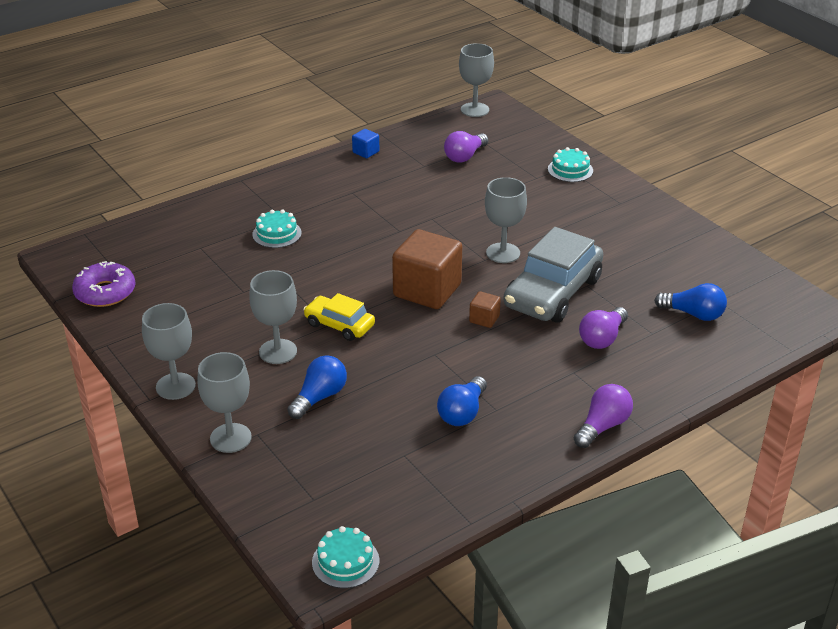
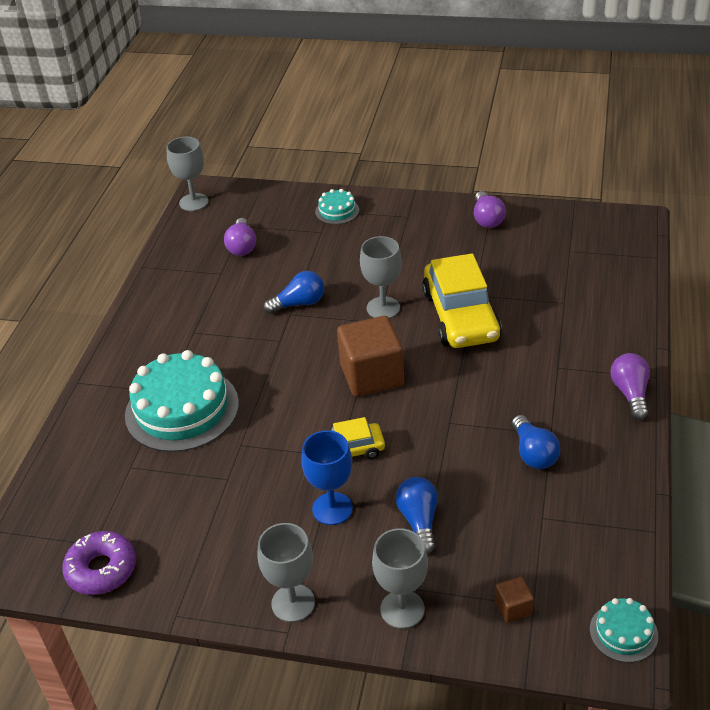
camera: 40 degrees left, 5 degrees up
grey goblet [249,270,297,364] -> blue goblet [301,430,353,525]
turquoise cake [252,209,302,248] -> turquoise cake [125,350,239,452], size x2.12
blue cube [352,129,379,158] -> none
brown cube [469,291,501,328] -> brown cube moved to [495,577,534,623]
grey car [503,227,603,323] -> yellow car [422,253,502,348]
purple light bulb [579,307,628,349] -> purple light bulb moved to [474,191,506,228]
blue light bulb [654,283,727,321] -> blue light bulb moved to [263,271,324,314]

